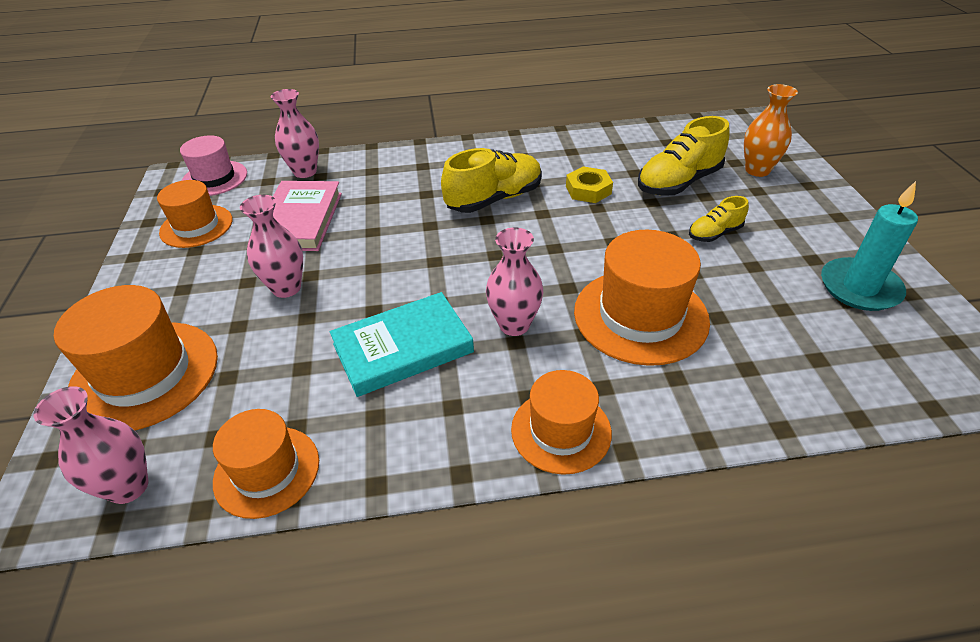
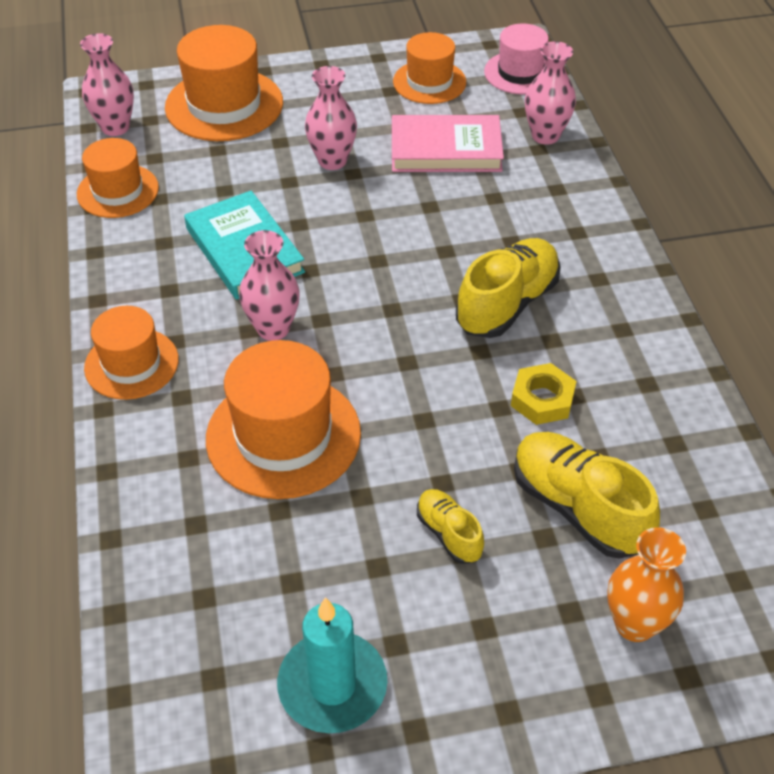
camera: 85 degrees right, 5 degrees up
yellow shoe [441,148,542,213] -> yellow shoe turned 105 degrees counterclockwise [456,238,561,338]

